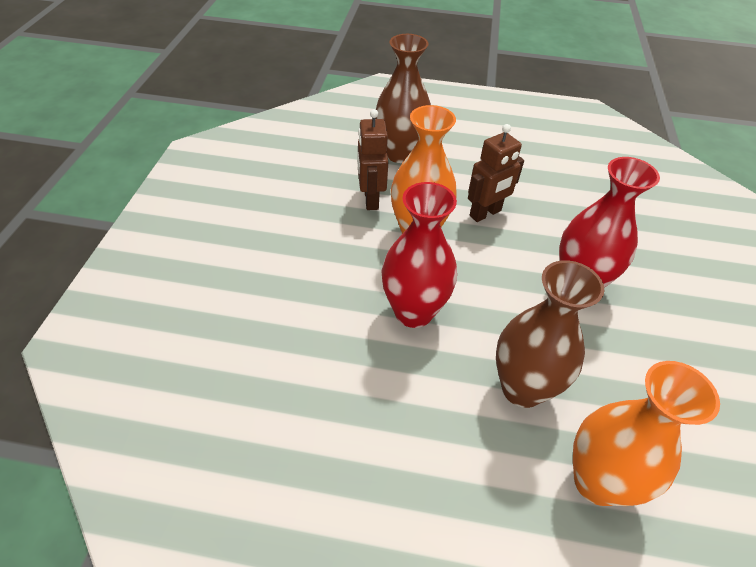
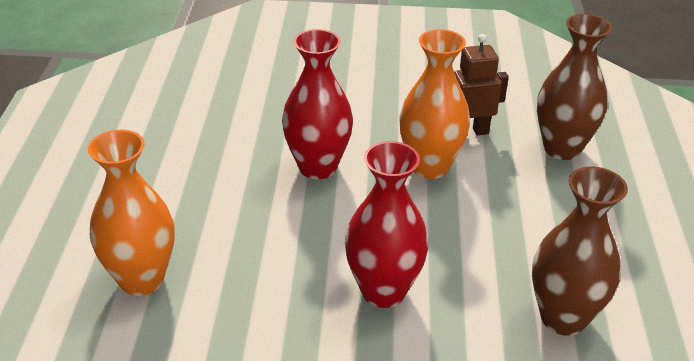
camera: 85 degrees right, 10 degrees down
brown robot [468,124,524,222] -> none
brown vase [496,260,605,408] -> brown vase moved to [532,166,628,336]

